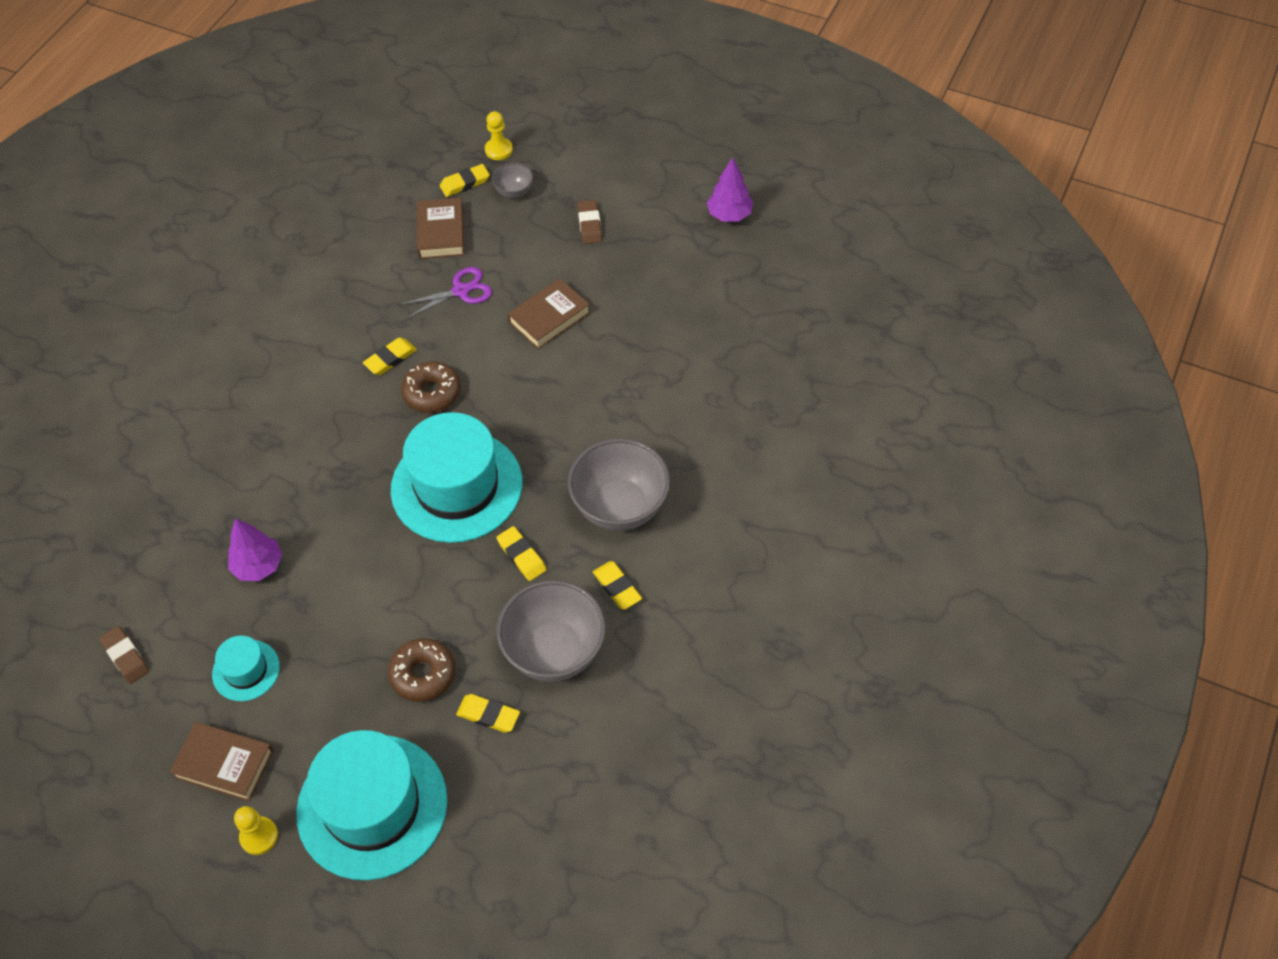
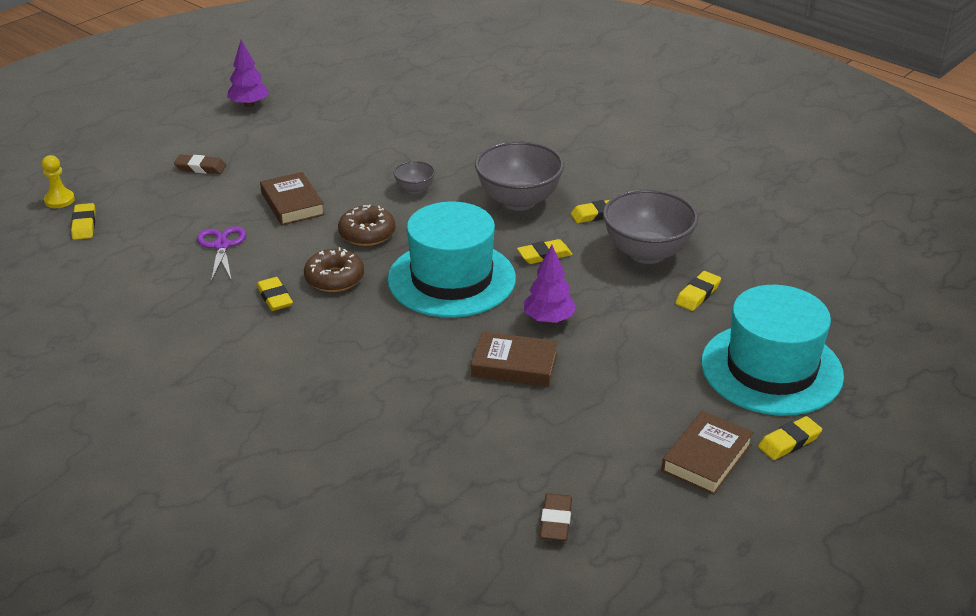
camera: 75 degrees left, 20 degrees down
brown eraser [99,626,149,684] -> brown eraser turned 60 degrees counterclockwise [540,493,572,541]
turquoise hat [212,636,280,701] -> none
purple tree [228,518,283,581] -> purple tree moved to [524,245,577,323]
yellow pawn [234,806,278,855] -> yellow eraser [758,416,822,460]
brown donut [388,638,456,702] -> brown donut moved to [338,205,395,246]
brown book [417,198,465,259] -> brown book moved to [471,332,558,387]
grey bowl [492,163,533,198] -> grey bowl moved to [393,161,435,194]

